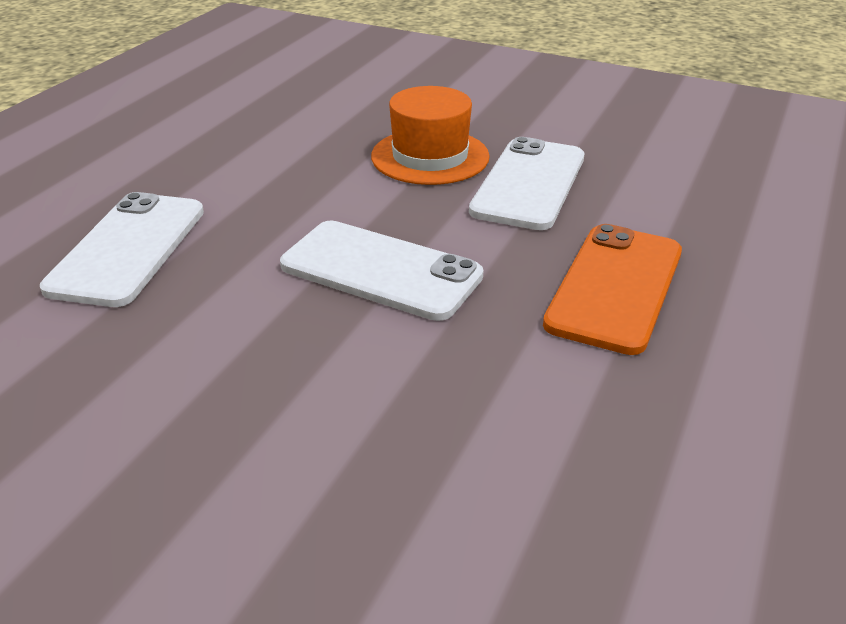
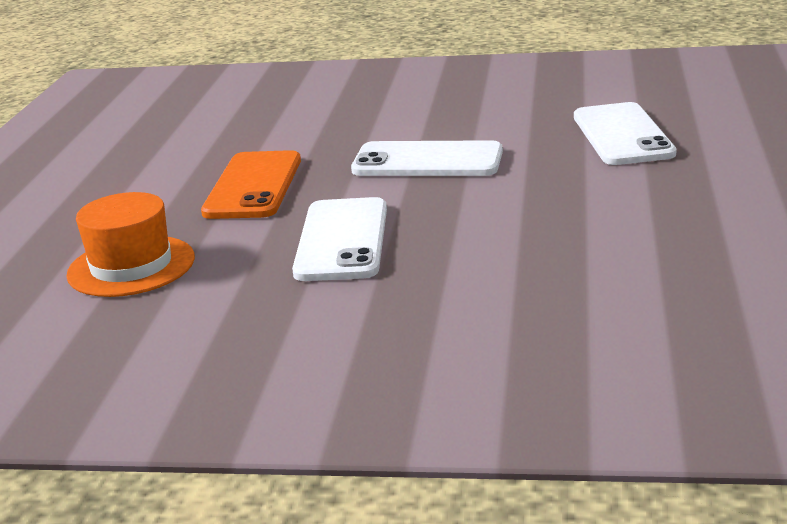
camera: 165 degrees right, 10 degrees down
orange hat [371,86,490,185] -> orange hat moved to [66,192,195,297]

